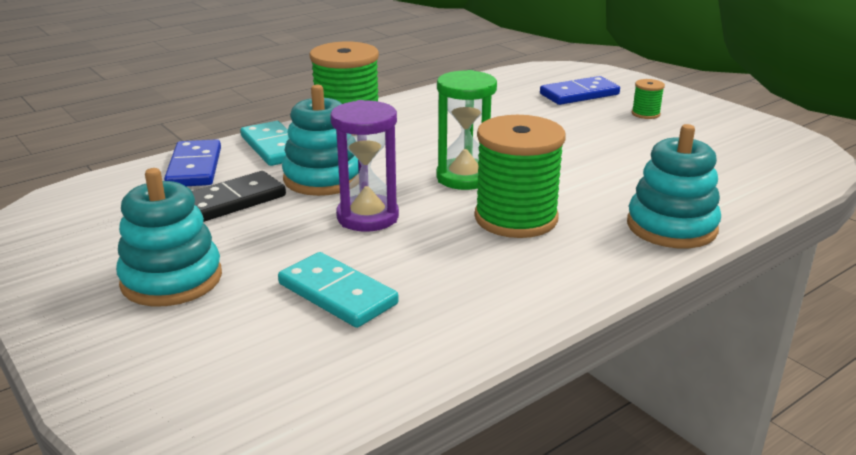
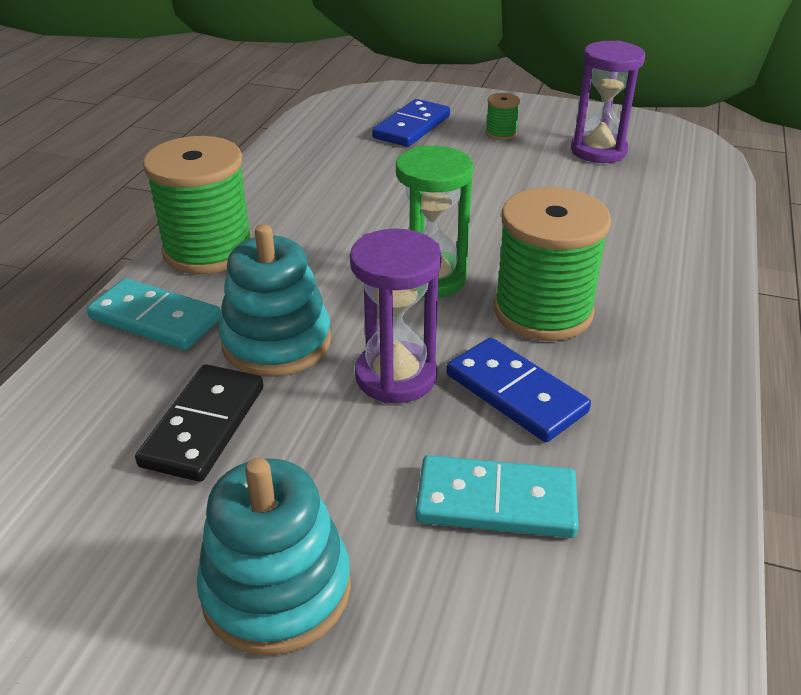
camera: 35 degrees left, 10 degrees up
blue domino [164,139,221,186] -> blue domino moved to [447,337,591,442]
turquoise stacking toy [627,124,721,248] -> none
none -> purple hourglass [571,40,645,163]

